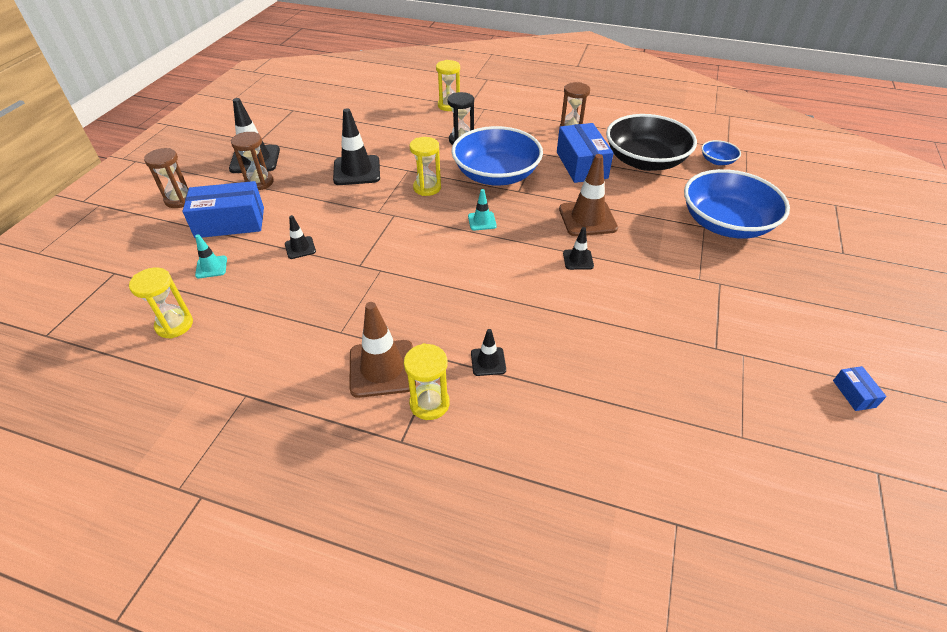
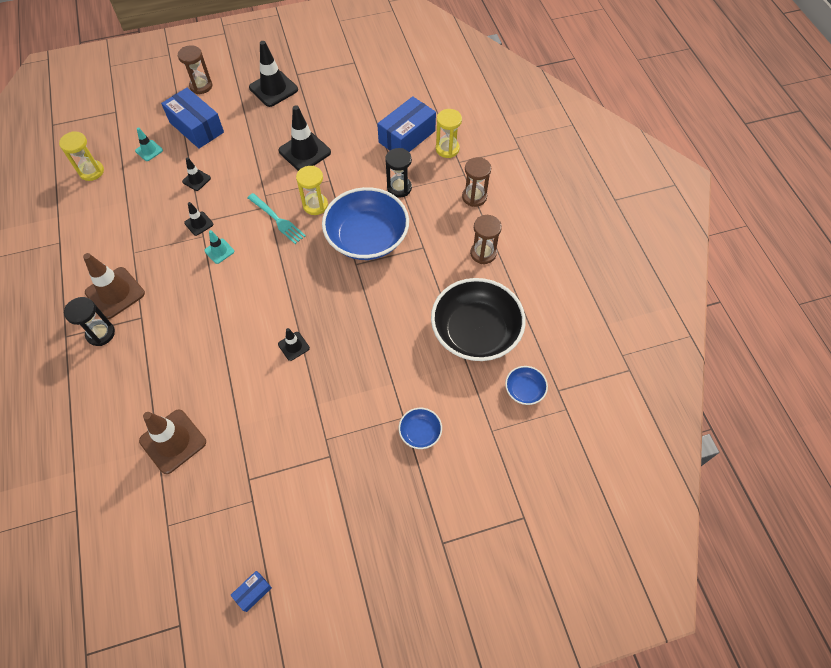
camera: 55 degrees right, 15 degrees up
brown hourglass [231,132,274,190] -> brown hourglass moved to [462,157,491,207]
yellow hourglass [404,343,450,420] -> black hourglass [64,297,115,346]
turquoise traffic cone [468,189,497,231] -> turquoise traffic cone moved to [204,230,234,264]
black traffic cone [471,329,506,376] -> black traffic cone moved to [184,202,213,236]
blue box [557,123,614,183] -> blue box moved to [377,96,436,152]
brown traffic cone [559,154,618,236] -> brown traffic cone moved to [139,410,206,474]
blue bowl [684,169,790,239] -> blue bowl [399,408,442,449], size x0.44
none -> turquoise fork [247,193,306,244]

